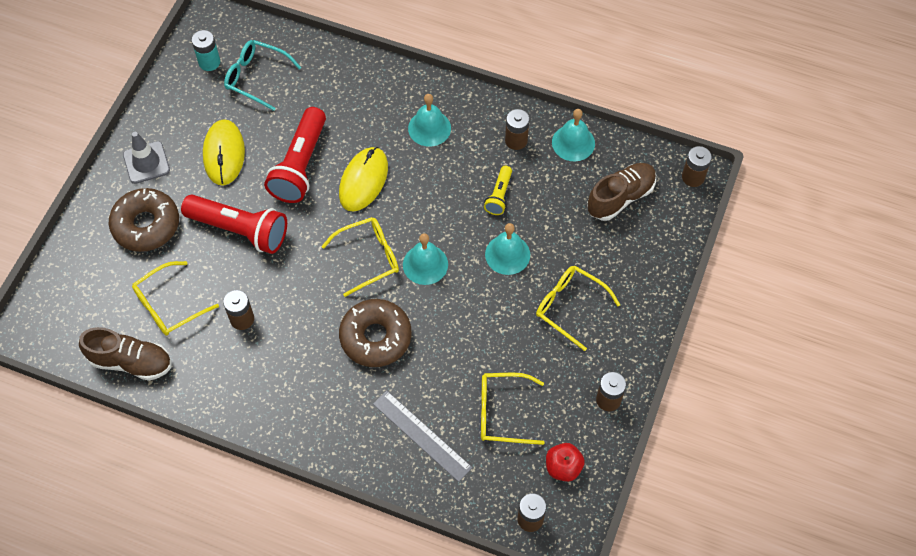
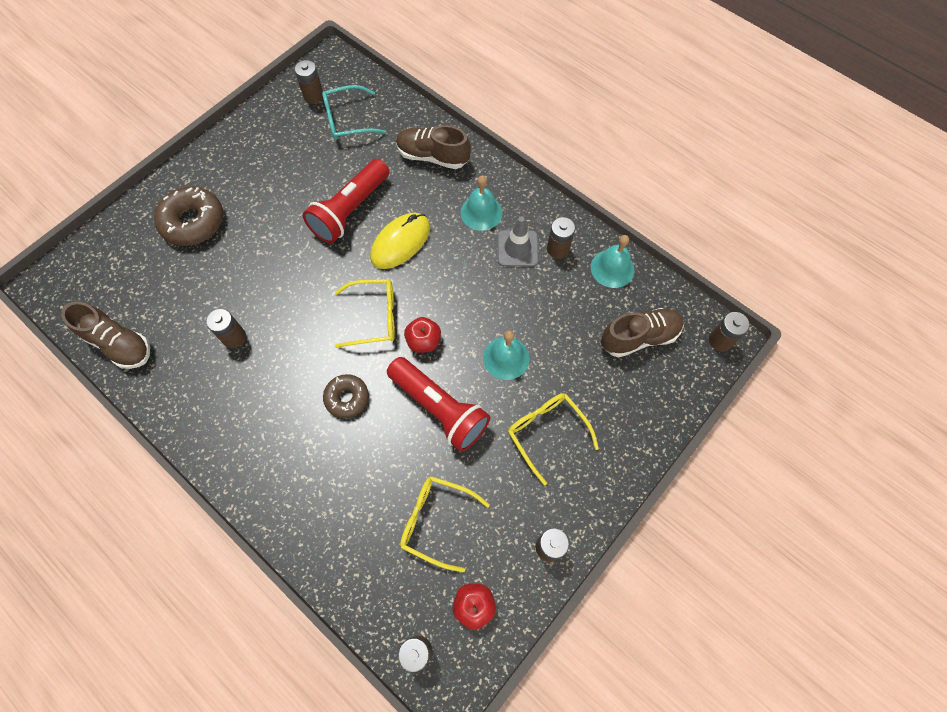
camera: 20 degrees right, 5 degrees up
grey traffic cone [123,132,170,184] -> grey traffic cone moved to [498,217,538,266]
yellow glasses [132,261,219,336] -> none
red flashlight [181,195,287,254] -> red flashlight moved to [387,357,490,452]
turquoise battery [192,30,220,71] -> brown battery [294,60,323,104]
yellow mouse [203,119,245,186] -> none
turquoise glasses [224,40,301,111] -> turquoise glasses turned 60 degrees counterclockwise [322,85,386,140]
brown donut [339,299,412,367] -> brown donut [323,374,369,418], size x0.61
grey ruler [373,391,473,482] -> none
turquoise bell [403,233,448,285] -> red apple [404,317,441,353]
yellow flashlight [484,166,512,215] -> none
none -> brown shoe [396,125,471,169]

